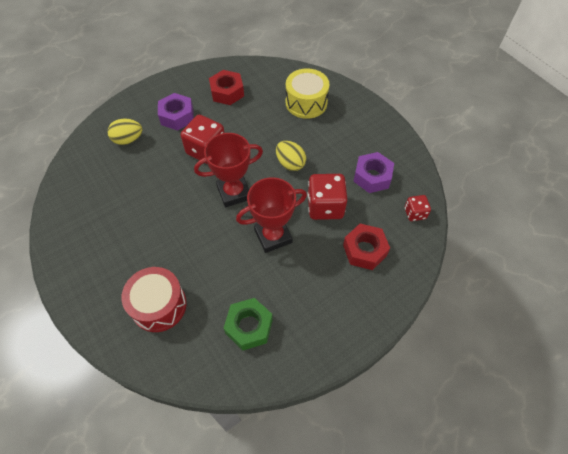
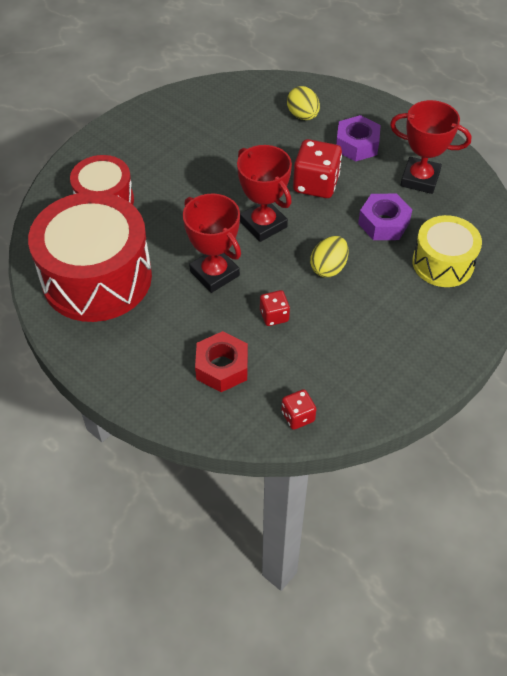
camera: 75 degrees right, 5 degrees down
red nut [209,70,244,105] -> red trophy [390,100,471,194]
green nut [224,298,273,350] -> red drum [28,192,152,322]
red dice [308,174,347,220] -> red dice [260,290,290,326], size x0.55
purple nut [353,152,394,193] -> purple nut moved to [358,194,412,240]

